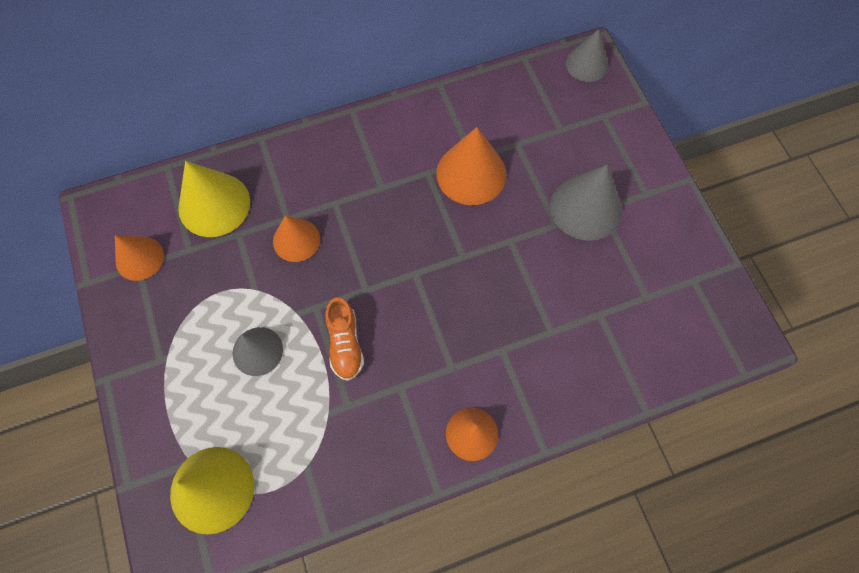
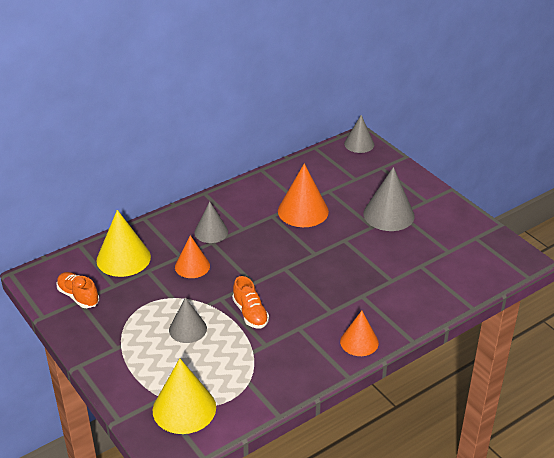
camera: 15 degrees left, 30 degrees down
orange cone [115,235,164,281] -> orange shoe [57,272,99,308]
none -> grey cone [194,201,228,243]

